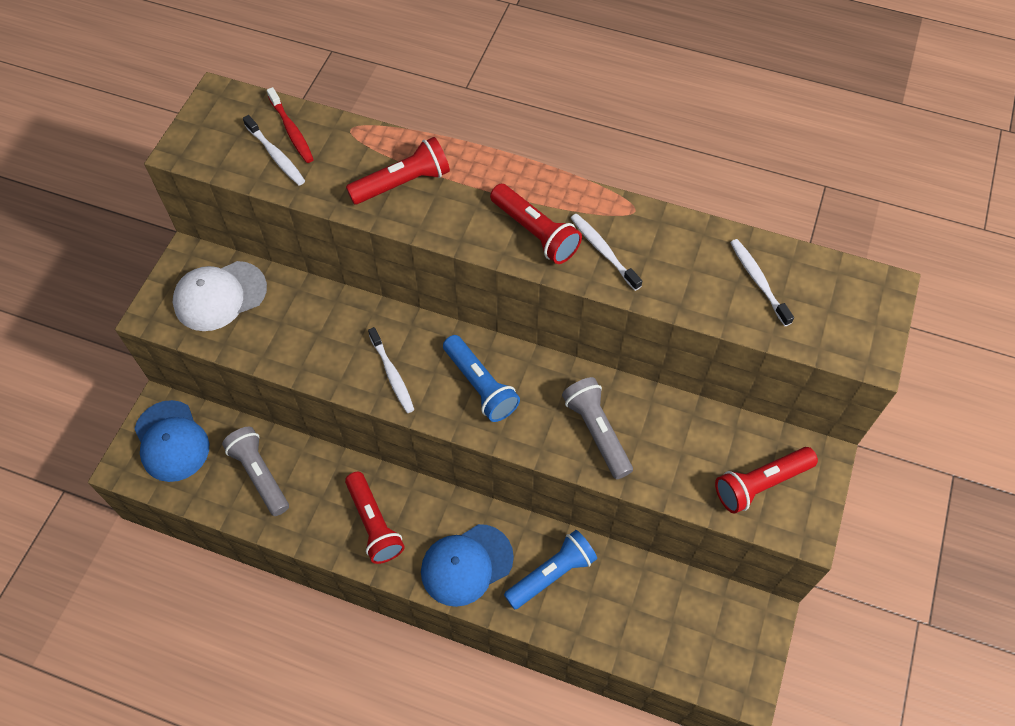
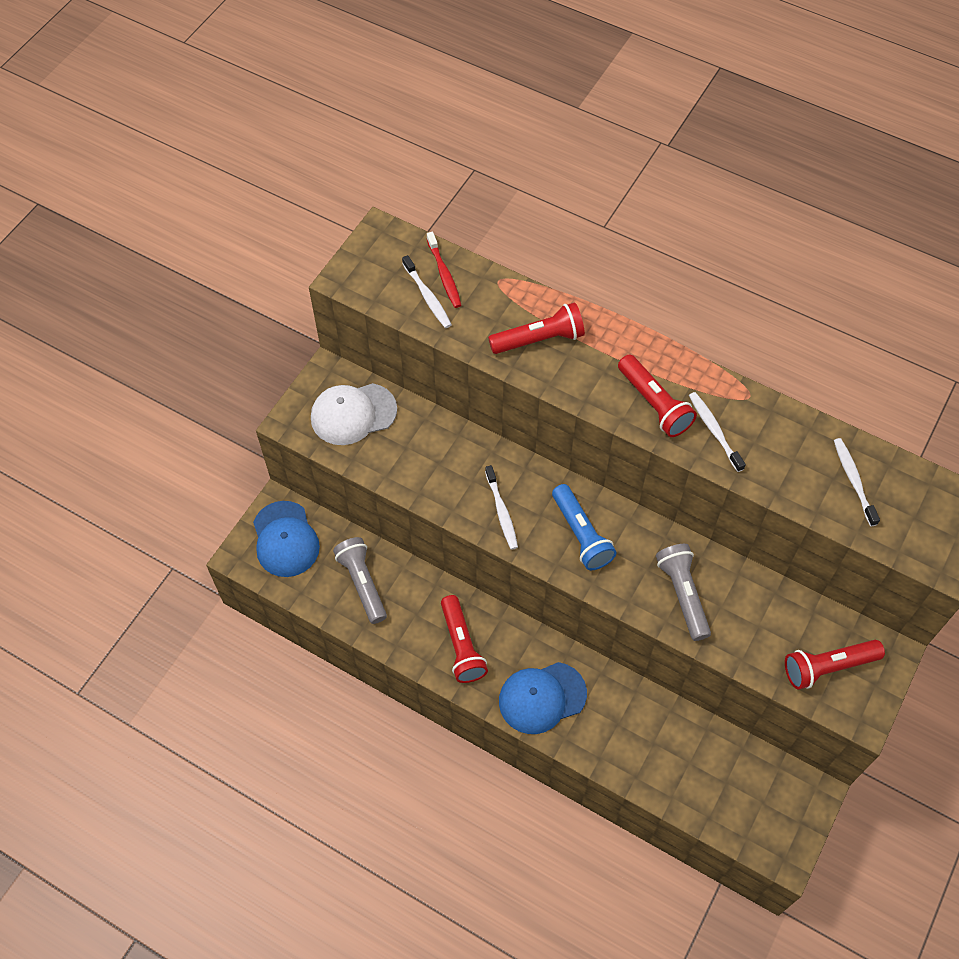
camera: 10 degrees right, 0 degrees up
blue flashlight [504,530,597,610] -> none

